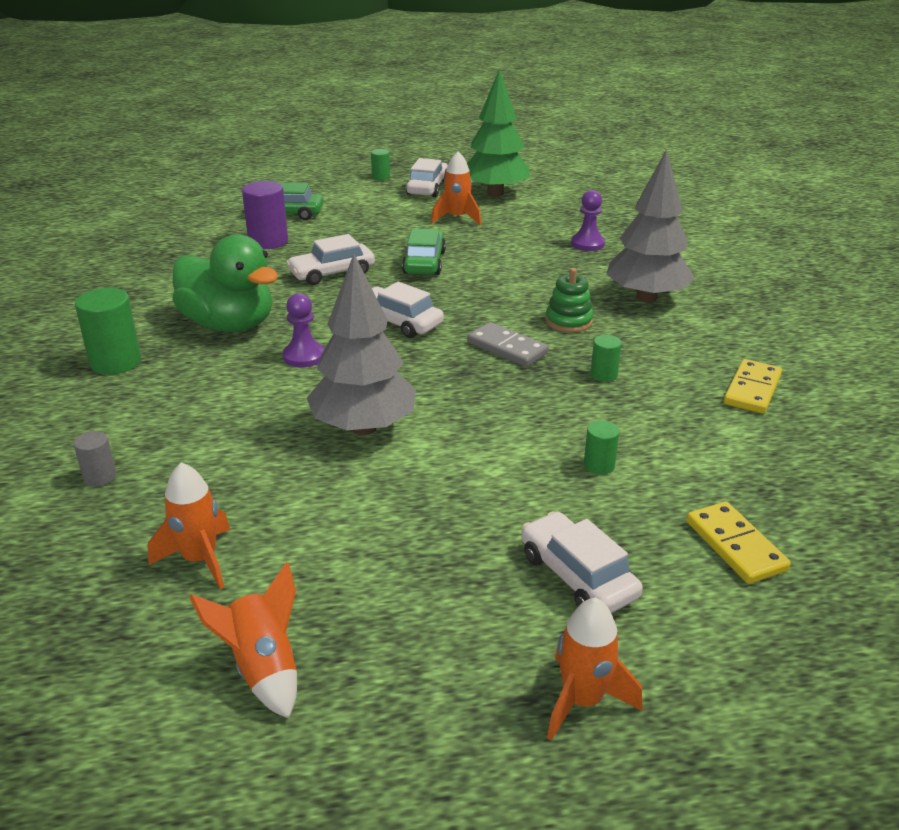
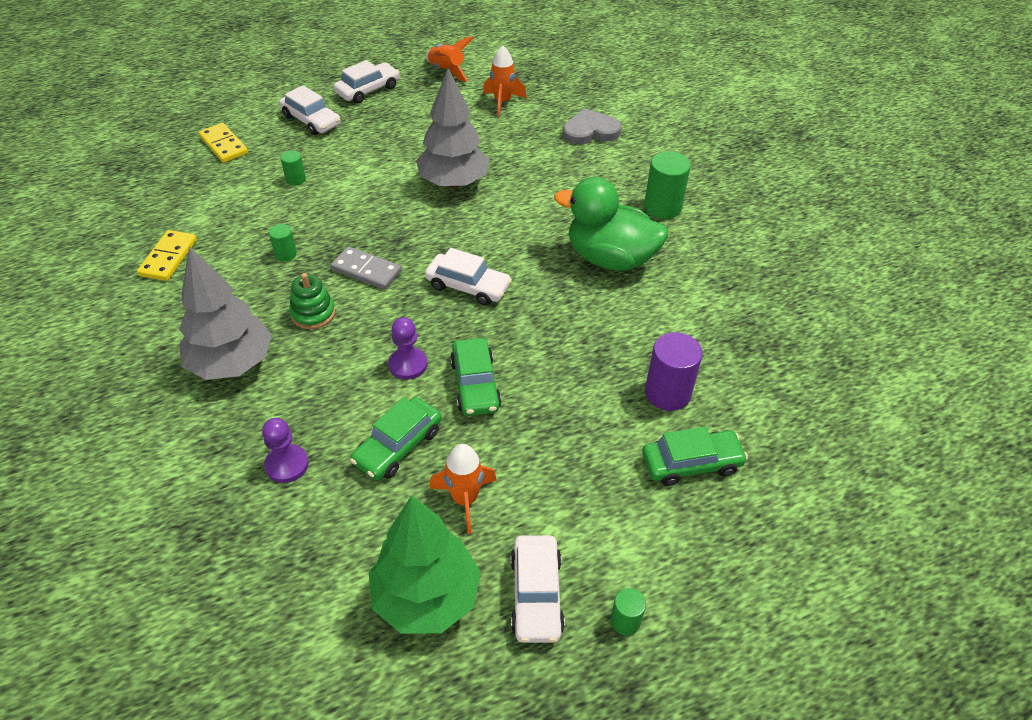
camera: 165 degrees right, 15 degrees up
grey cylinder [74,431,116,486] -> grey heart [563,108,622,145]
purple pawn [283,293,324,368] -> purple pawn moved to [388,317,427,380]
white car [286,234,375,285] -> white car moved to [334,60,400,103]
orange rocket [547,597,642,741] -> none
none -> green car [350,397,442,480]

